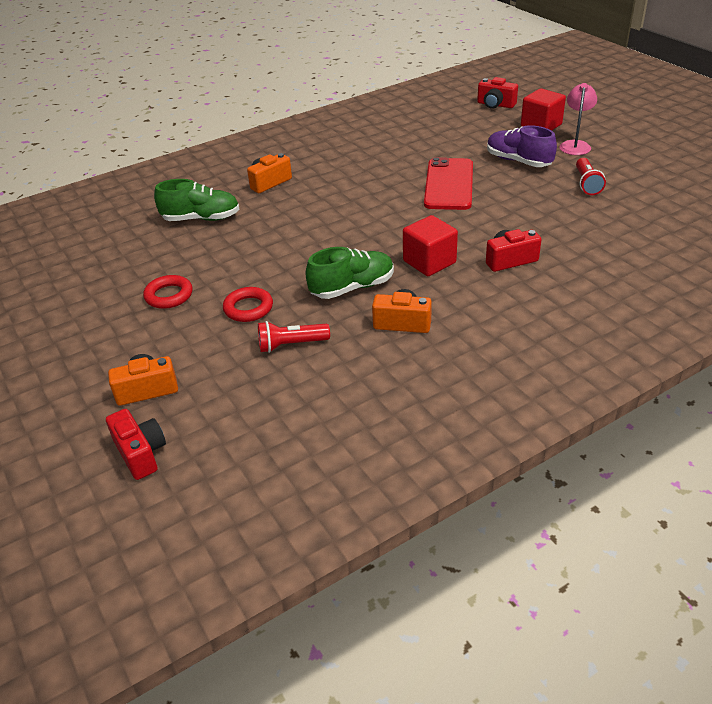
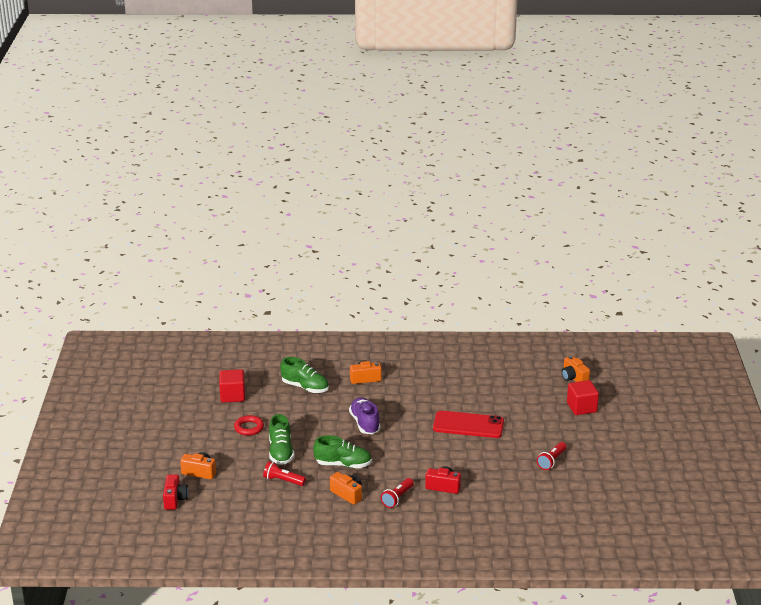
camera: 30 degrees right, 10 degrees down
red ring [223,287,273,322] -> green shoe [269,414,294,465]
red cube [403,215,458,276] -> red cube moved to [219,369,245,403]
red phone [424,157,473,210] -> red phone turned 60 degrees clockwise [433,411,504,438]
red camera [477,77,518,109] -> orange camera [561,356,590,382]
purple shoe [487,125,557,167] -> purple shoe moved to [349,397,381,434]
pink lamp [559,83,597,155] -> none
none -> red flashlight [381,478,414,508]

